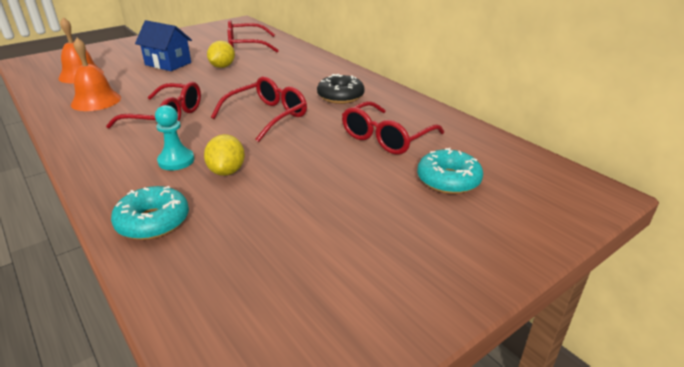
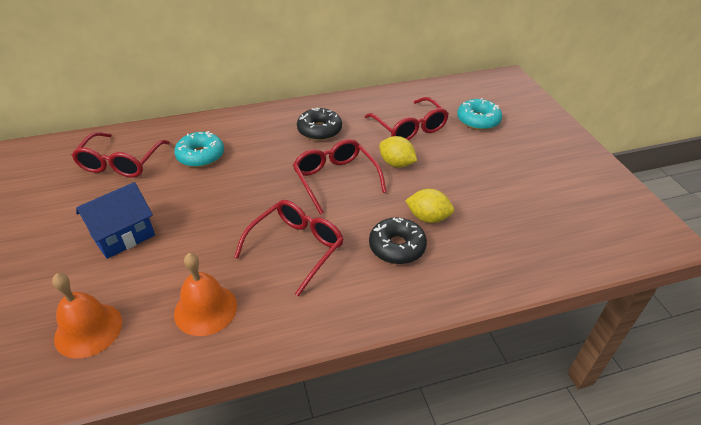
camera: 70 degrees left, 10 degrees up
turquoise donut [111,186,189,240] -> turquoise donut moved to [174,131,224,167]
turquoise pawn [155,105,194,170] -> black donut [369,218,427,264]
yellow lemon [207,41,235,68] -> yellow lemon moved to [379,136,417,168]

